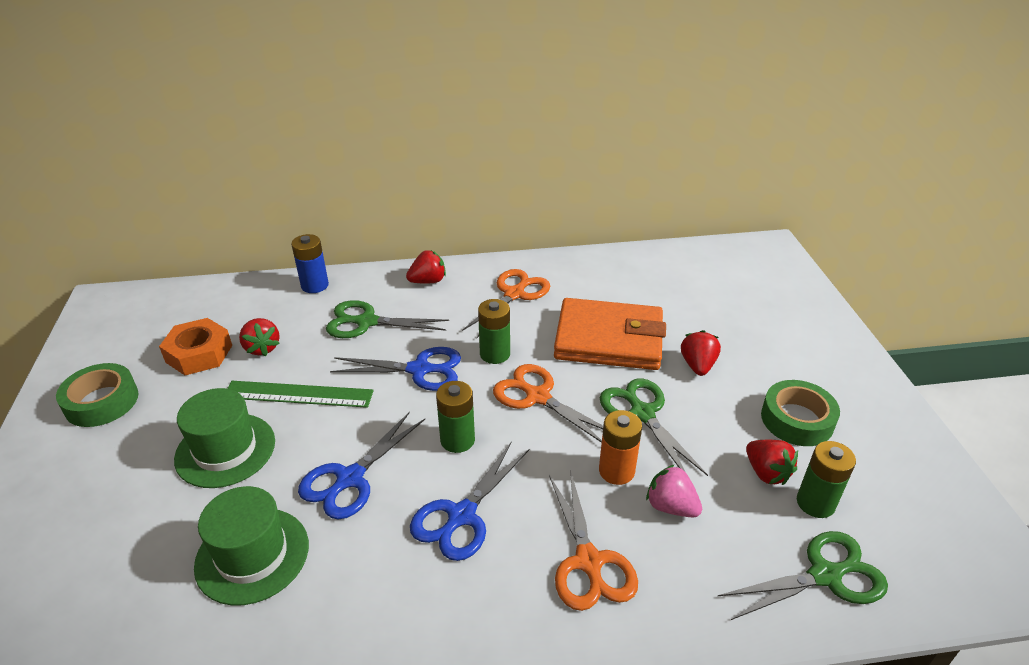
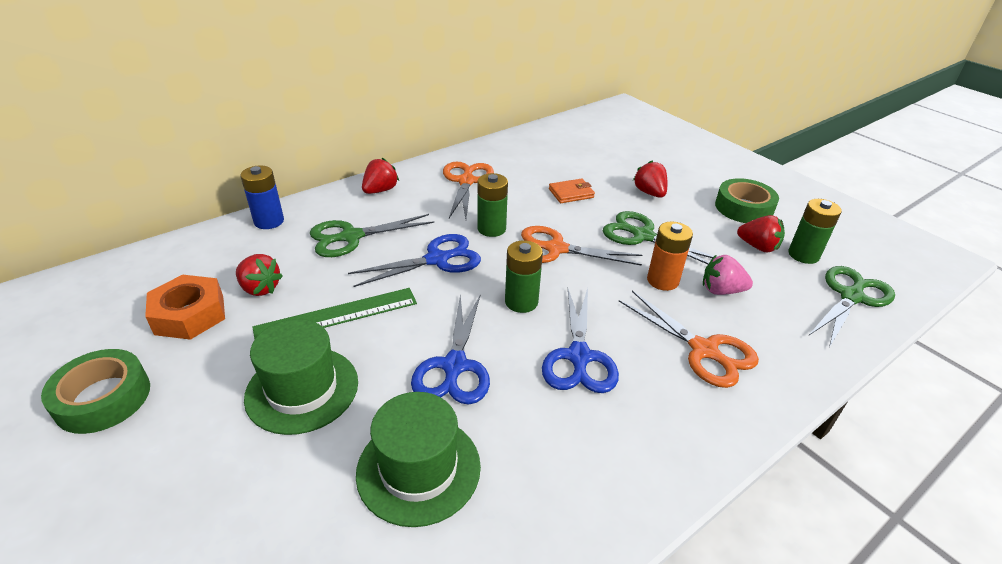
camera: 30 degrees left, 0 degrees up
orange wallet [554,298,666,370] -> orange wallet [549,178,595,203], size x0.41

